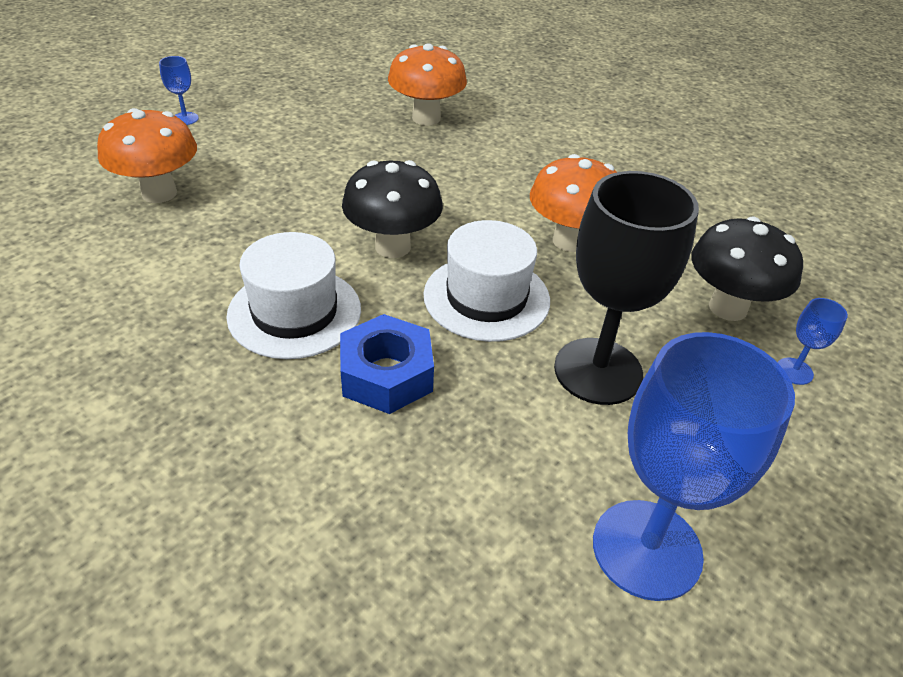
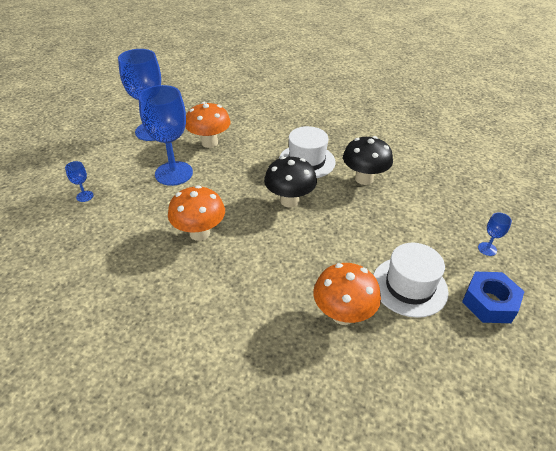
camera: 160 degrees right, 0 degrees up
orange mushroom [97,108,197,203] -> orange mushroom moved to [185,102,231,148]
blue nut [340,314,434,414] -> blue nut moved to [462,272,525,323]
white hat [423,220,550,342] -> white hat moved to [373,243,449,318]
black goblet [554,171,699,405] -> blue goblet [139,85,193,186]
black mushroom [692,217,803,321] -> black mushroom moved to [343,136,393,185]

